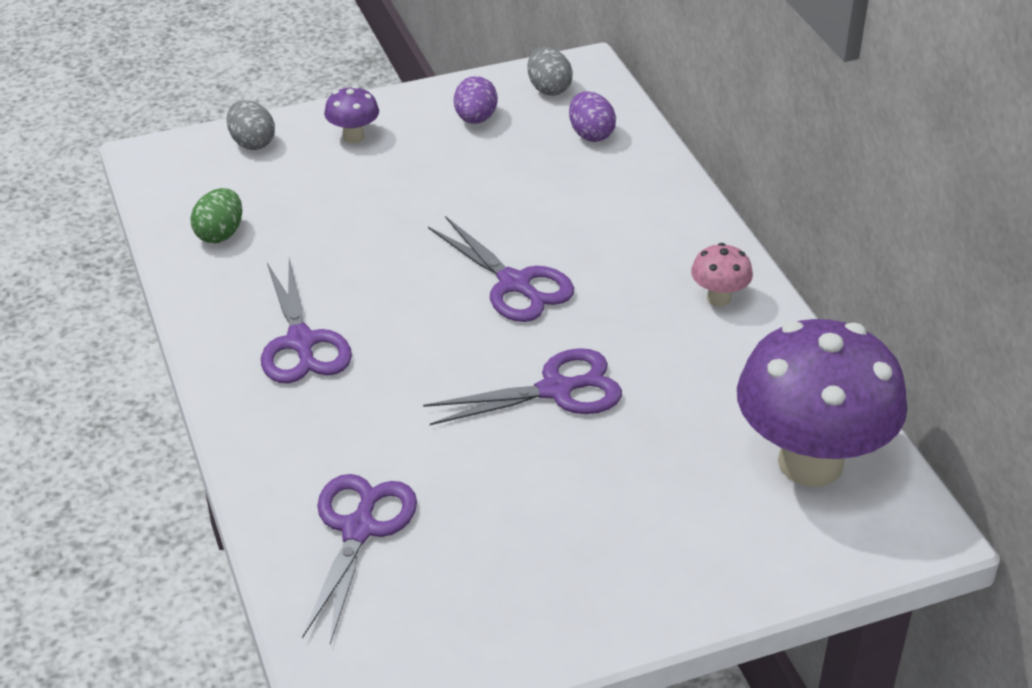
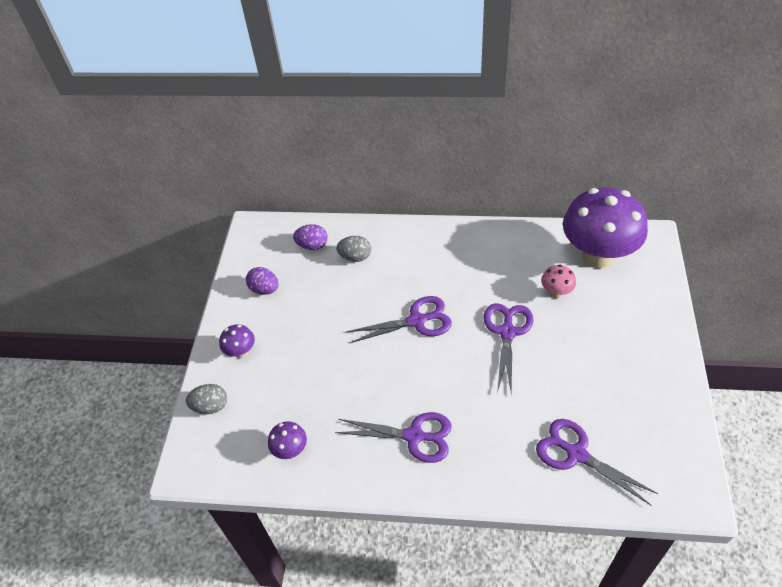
camera: 60 degrees left, 10 degrees up
green egg [191,188,242,243] -> purple mushroom [268,421,307,459]
grey egg [527,47,573,96] -> grey egg moved to [336,236,371,262]
pink mushroom [691,243,753,307] -> pink mushroom moved to [541,265,576,298]

